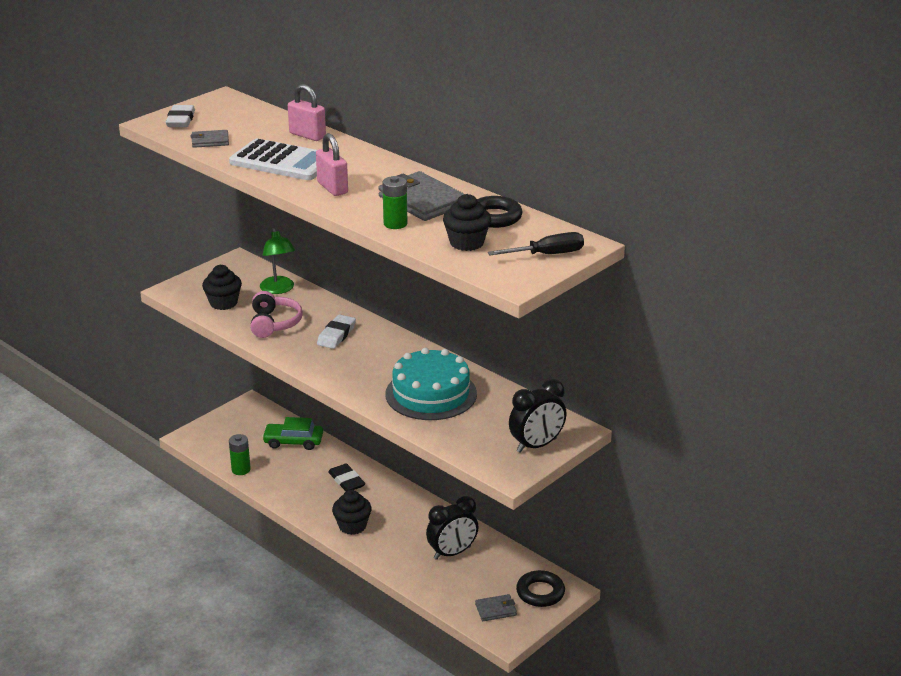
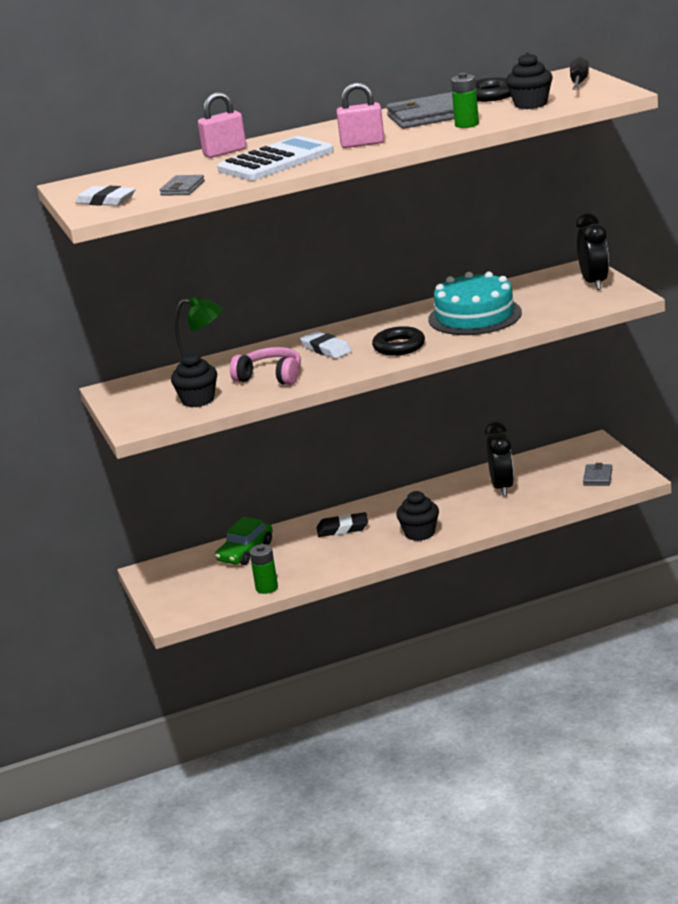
camera: 60 degrees left, 5 degrees down
black ring [516,570,565,607] -> black ring moved to [372,326,425,356]

